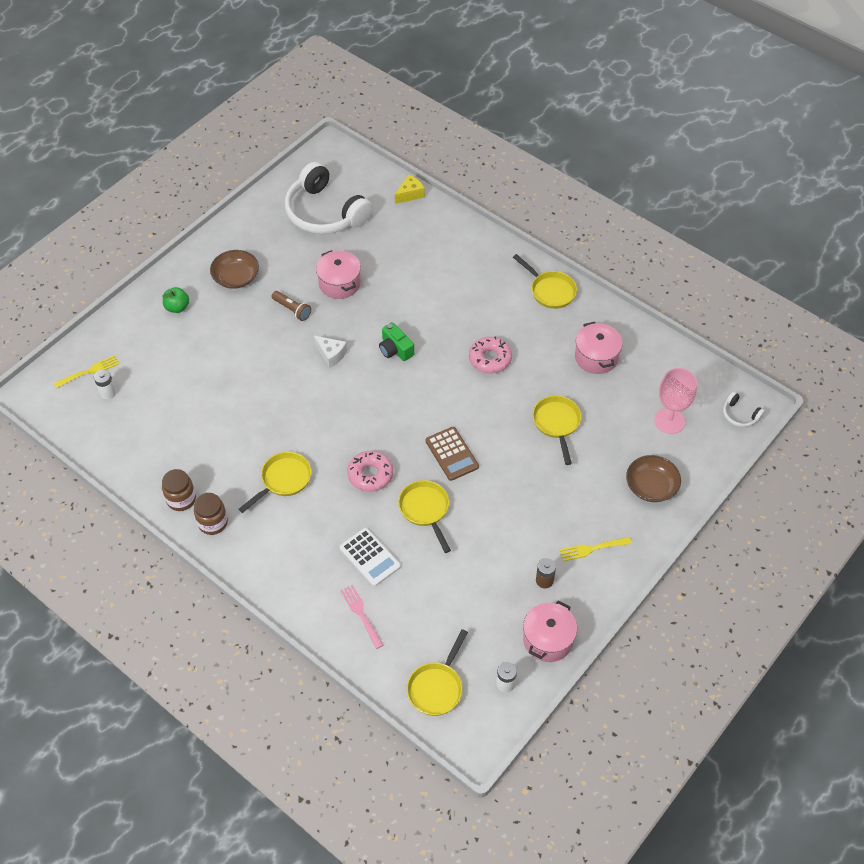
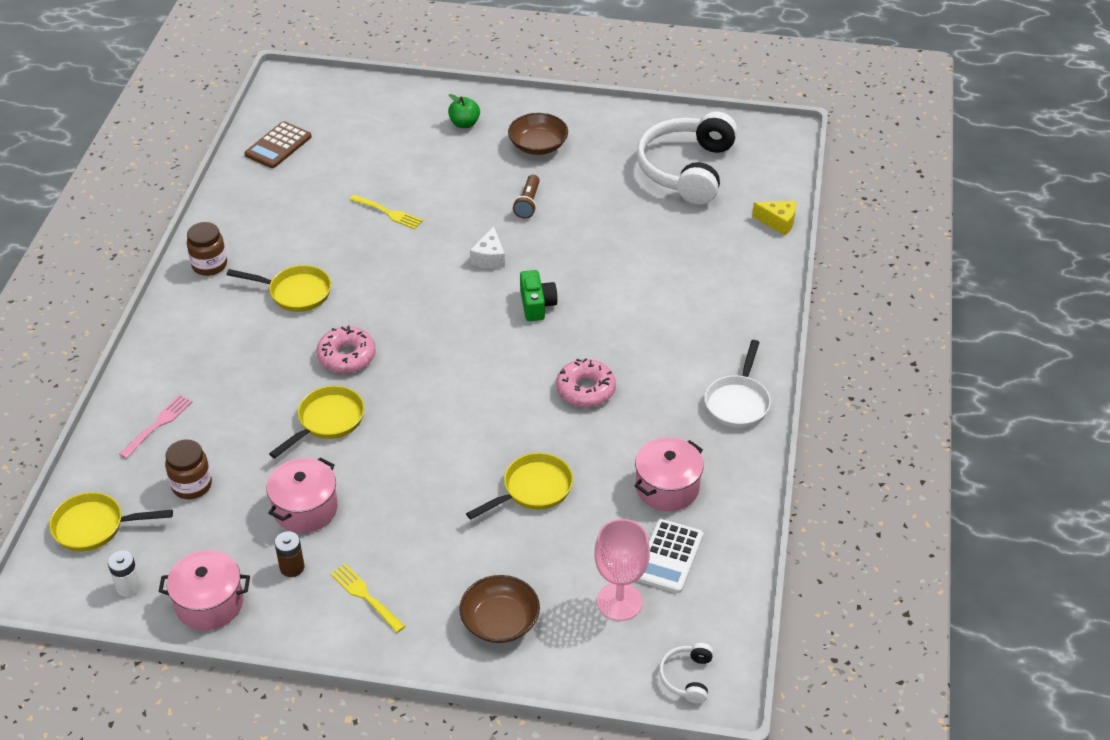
camera: 60 degrees right, 10 degrees down
yellow fork [54,355,119,388] -> yellow fork moved to [349,195,423,229]
white battery [94,370,116,399] -> none
brown jar [162,469,196,511] -> brown jar moved to [165,439,212,499]
pink pot [316,250,361,299] -> pink pot moved to [266,458,338,533]
white calculator [340,528,401,586] -> white calculator moved to [637,519,703,593]
green camera [379,322,414,361] -> green camera turned 150 degrees clockwise [520,270,558,321]
brown calculator [426,427,479,481] -> brown calculator moved to [245,121,311,168]
yellow pan [513,254,577,309] -> white pan [705,340,771,428]

